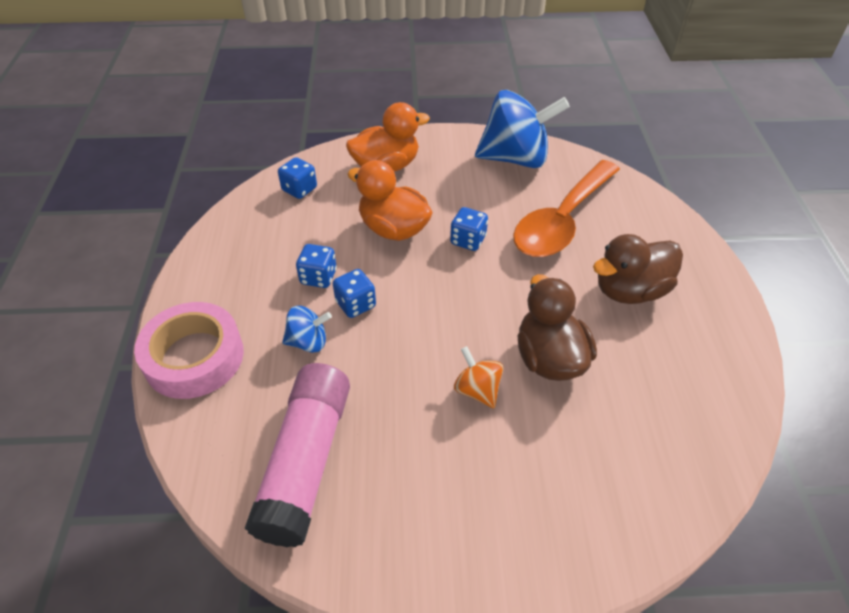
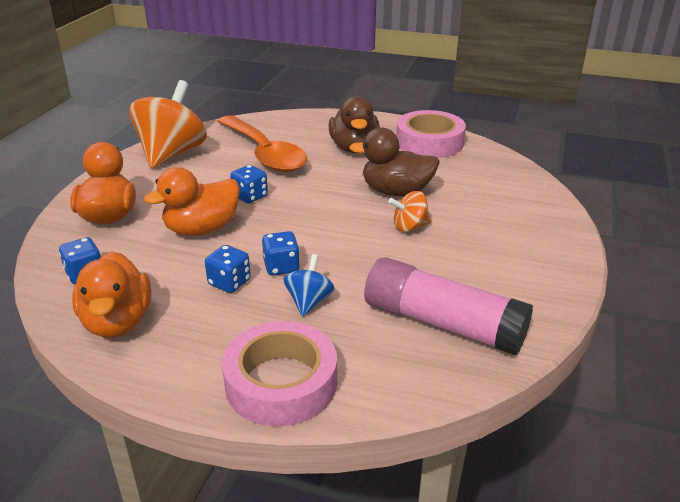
camera: 70 degrees left, 15 degrees down
blue spinning top [475,90,570,168] -> orange spinning top [129,80,207,169]
none -> orange duck [72,251,151,338]
none -> pink tape [396,110,466,158]

